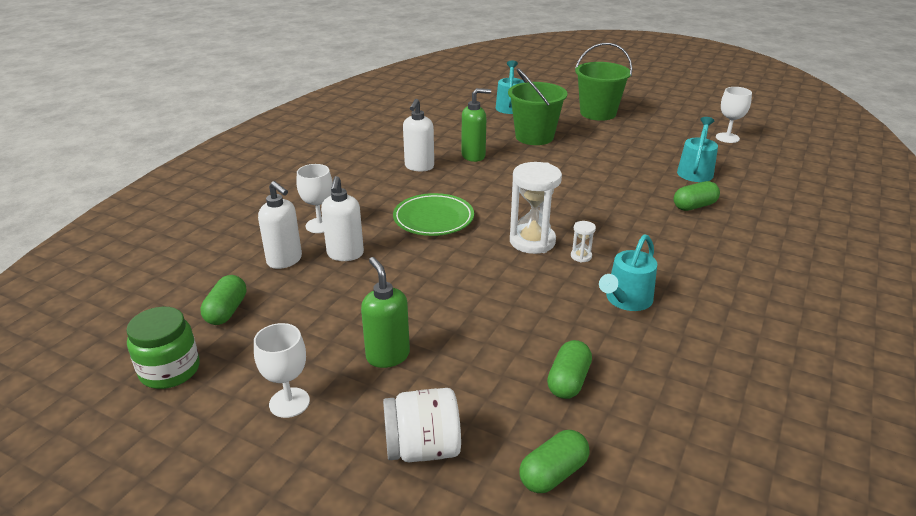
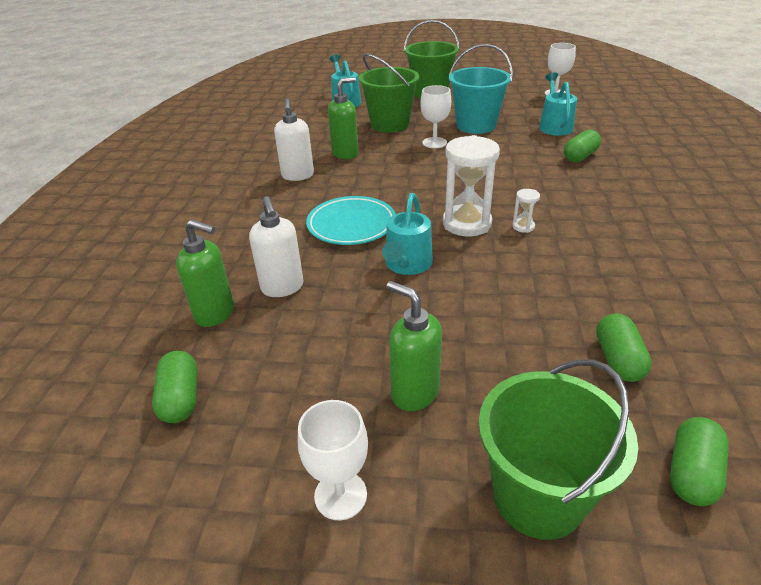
camera: 20 degrees left, 5 degrees up
green jar [126,307,200,389] -> none
white soap dispenser [258,181,302,269] -> green soap dispenser [176,219,234,327]
white goblet [296,164,333,233] -> white goblet moved to [420,85,451,148]
white jar [383,388,461,462] -> green bucket [479,359,638,540]
green plate [393,193,474,236] -> turquoise plate [306,196,395,245]
turquoise watering can [599,234,657,311] -> turquoise watering can moved to [382,193,433,275]
none -> turquoise bucket [449,44,513,134]

